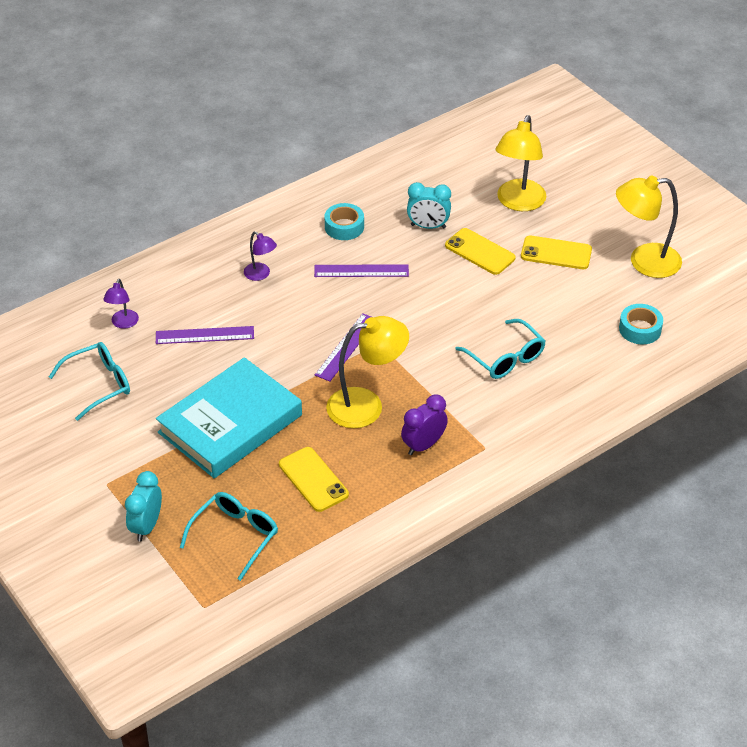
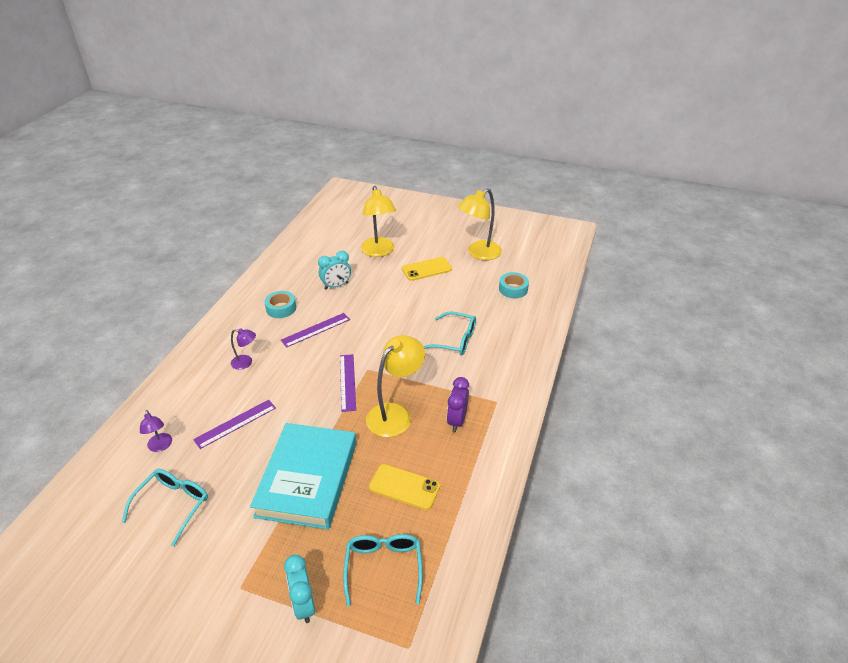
camera: 35 degrees left, 5 degrees down
yellow phone [445,228,516,275] -> none

